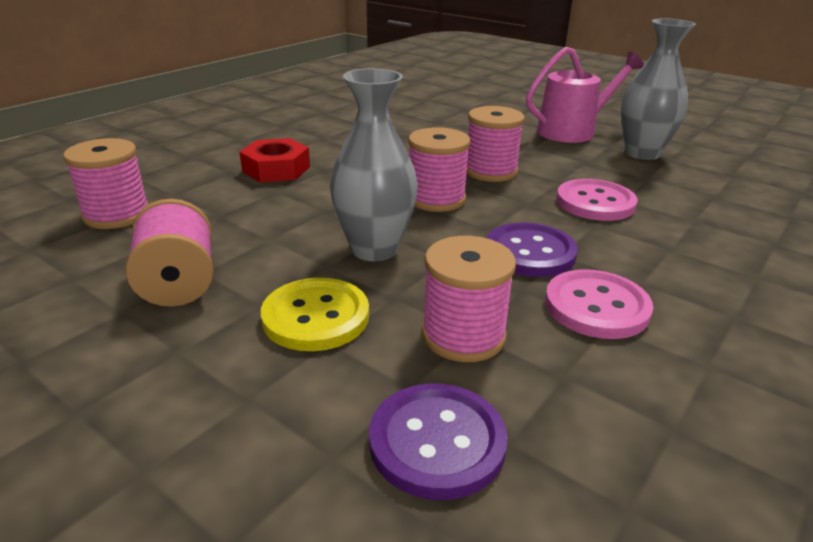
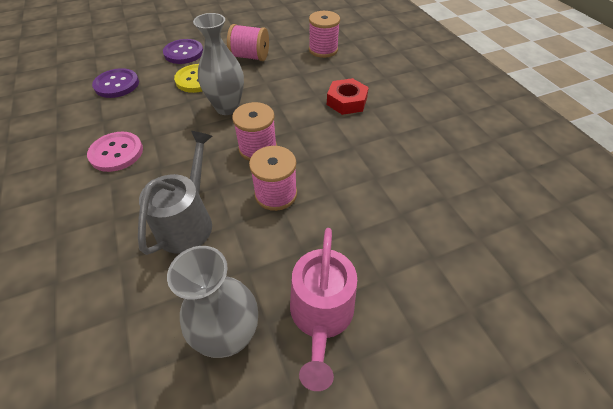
camera: 120 degrees right, 20 degrees up
pink spool [422,236,516,362] -> none
purple button [487,222,578,277] -> purple button moved to [163,39,203,64]
pink button [556,179,638,221] -> grey watering can [138,131,212,255]

